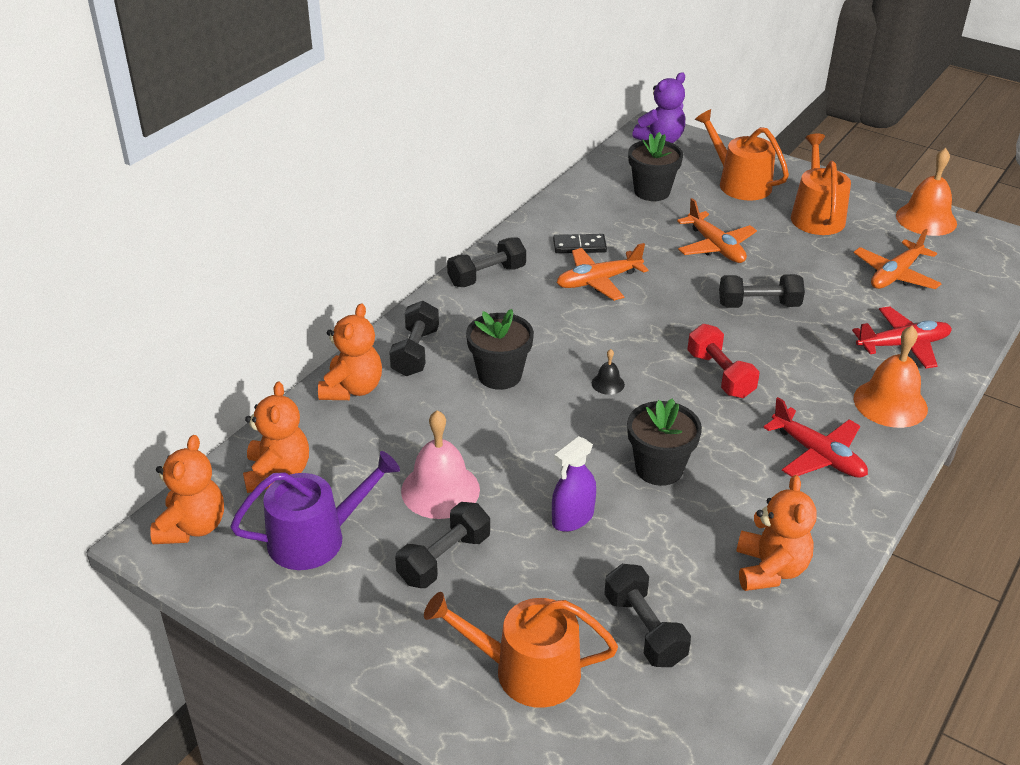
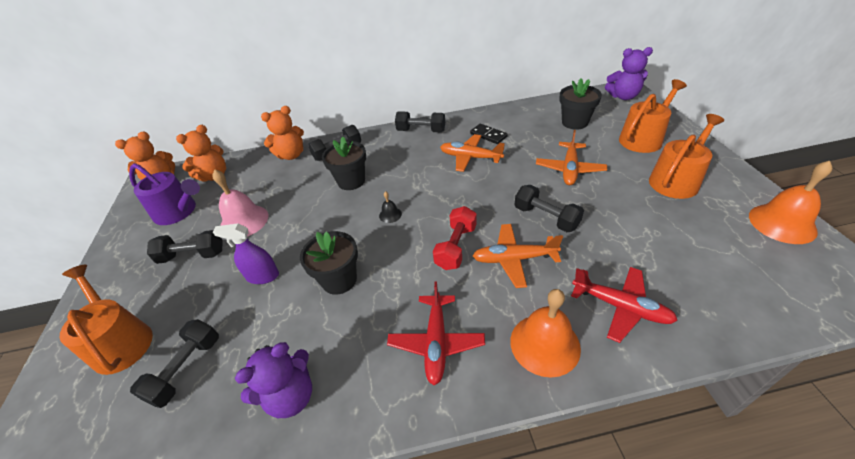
camera: 50 degrees right, 5 degrees up
orange watering can [695,109,789,201] -> orange watering can turned 45 degrees clockwise [619,79,687,153]
orange teddy bear [736,475,817,591] -> purple teddy bear [235,342,312,418]
orange plane [854,229,942,289] -> orange plane moved to [473,224,563,288]

